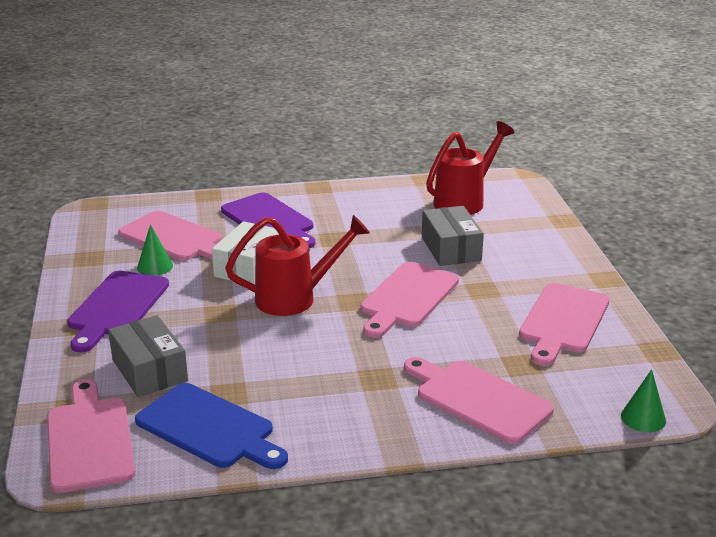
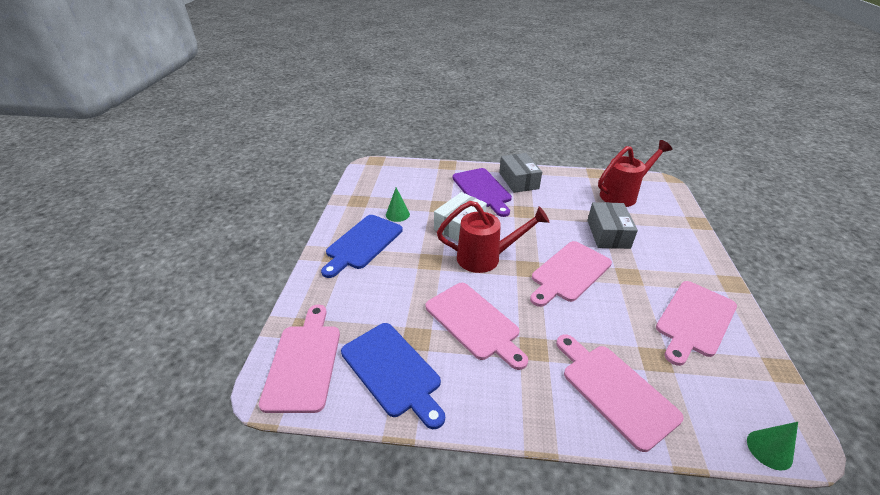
camera: 15 degrees right, 10 degrees up
purple cutting board [67,271,169,352] -> blue cutting board [321,215,403,278]
grey box [108,315,188,397] -> grey box moved to [499,153,542,193]
pink cutting board [118,211,222,261] -> pink cutting board moved to [426,283,528,370]

